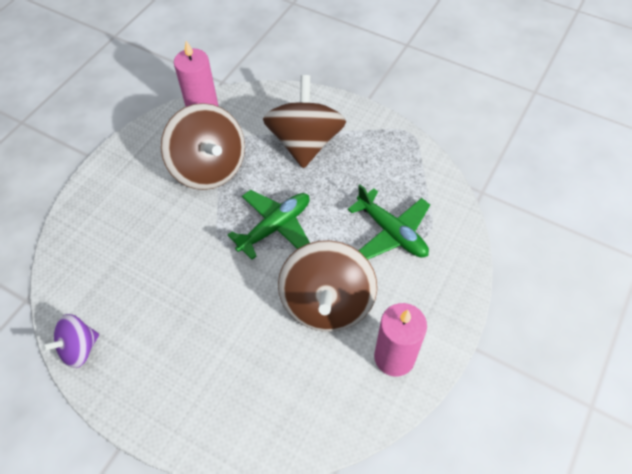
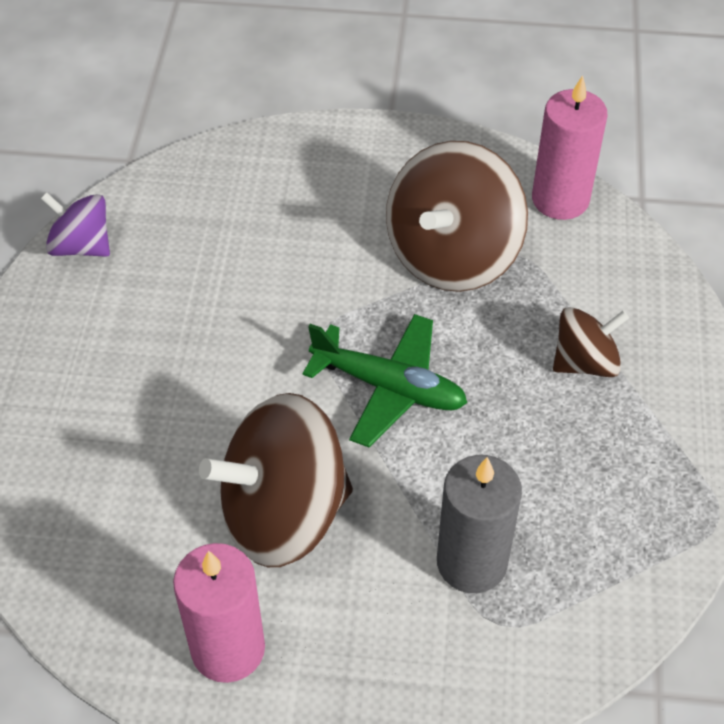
camera: 65 degrees right, 5 degrees down
brown spinning top [263,75,346,168] -> brown spinning top [553,307,629,377], size x0.54
green plane [348,184,430,260] -> grey candle [437,455,522,593]

